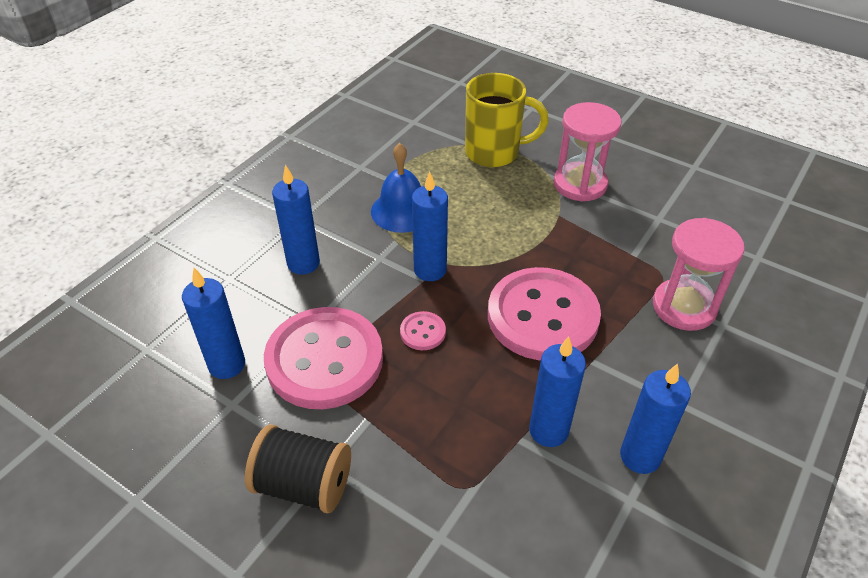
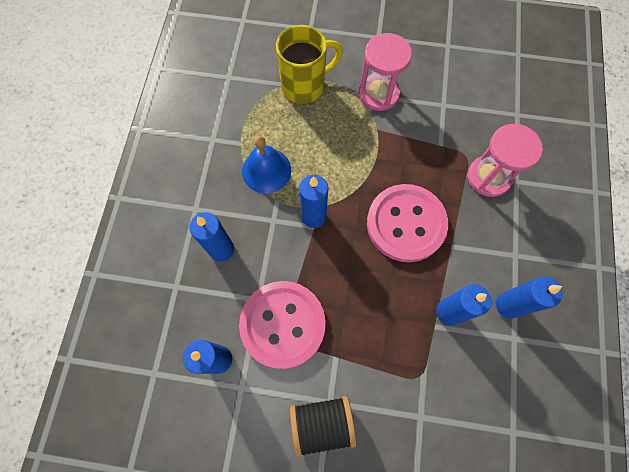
camera: 25 degrees left, 25 degrees up
pink button [400,311,446,350] -> none

